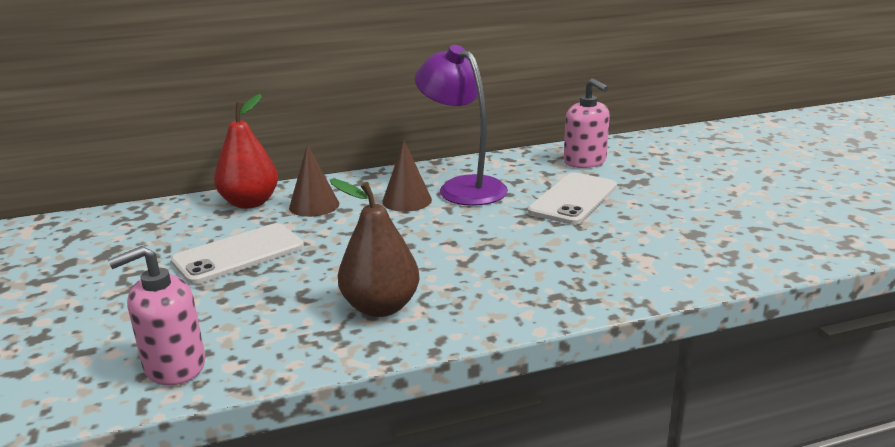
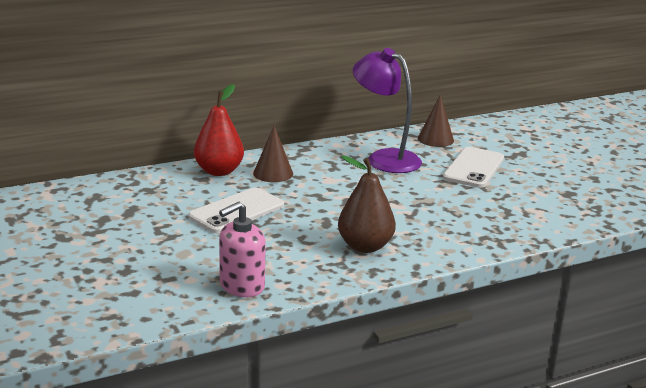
camera: 10 degrees left, 0 degrees up
brown cone [382,140,432,212] -> brown cone moved to [418,95,454,147]
pink soap dispenser [564,78,610,168] -> none

